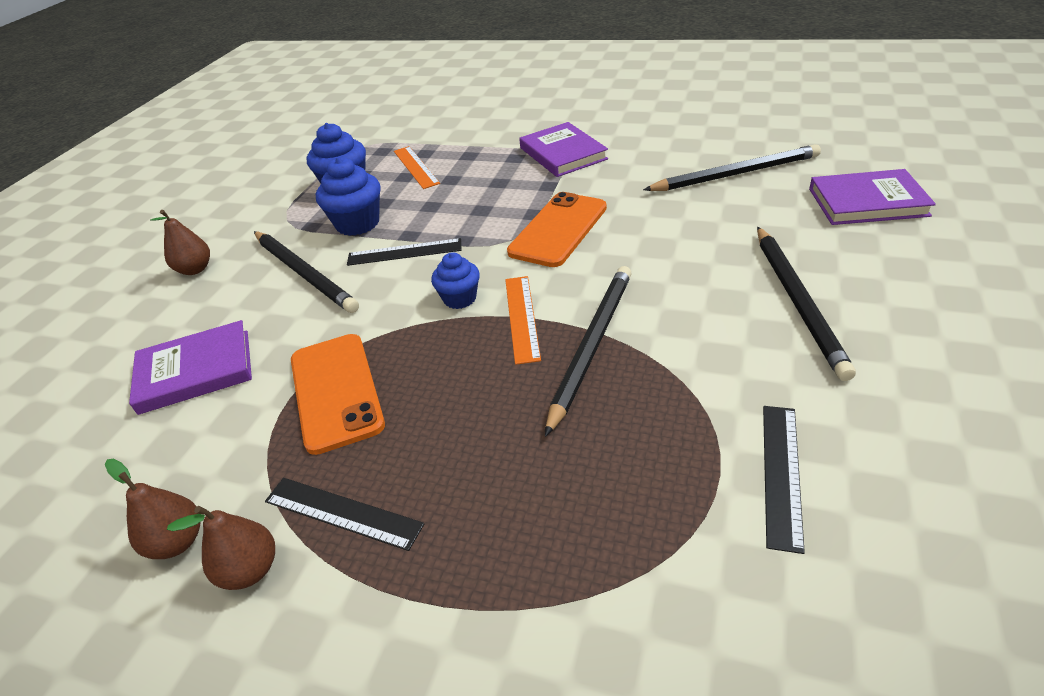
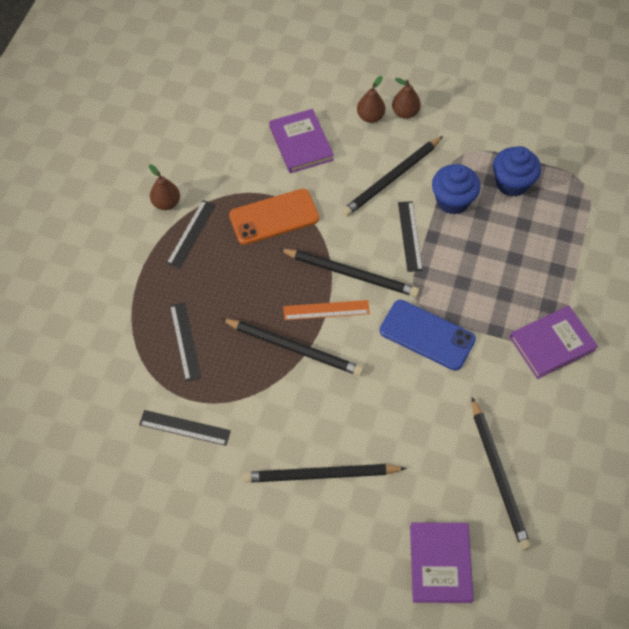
camera: 85 degrees right, 20 degrees up
brown pear [105,459,201,559] -> brown pear moved to [357,76,385,123]
orange ruler [394,146,440,189] -> none
blue cupcake [431,252,480,309] -> black pencil [279,249,419,297]
orange phone [507,192,607,267] -> blue phone [380,300,476,371]
none -> black ruler [170,302,202,381]

